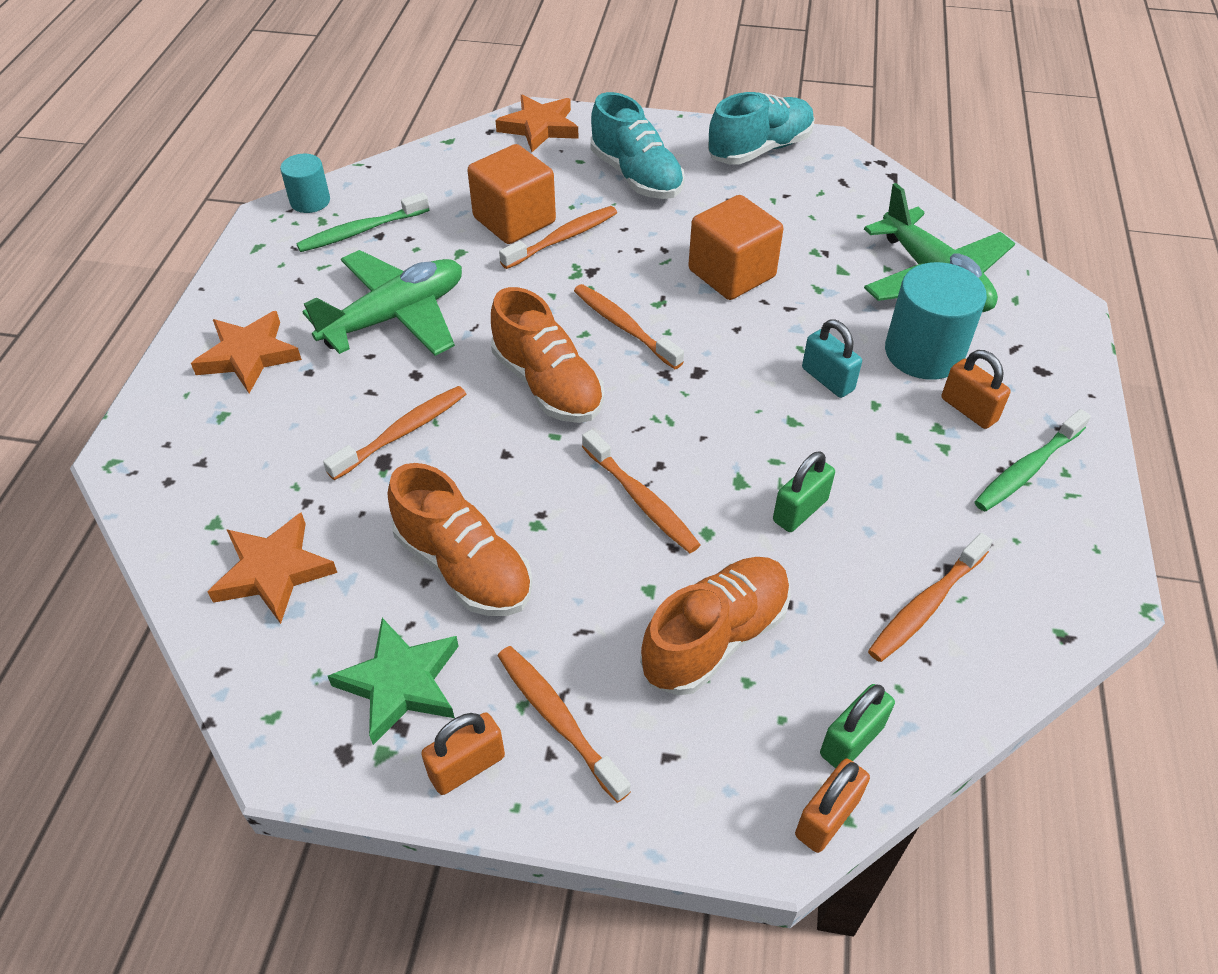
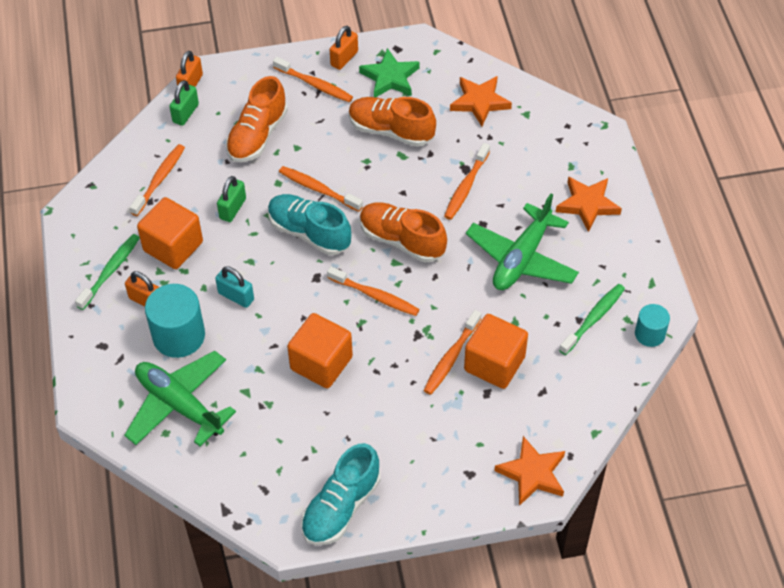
camera: 160 degrees right, 5 degrees up
turquoise shoe [590,92,685,199] -> turquoise shoe moved to [268,194,351,255]
none -> orange cube [137,197,203,269]

